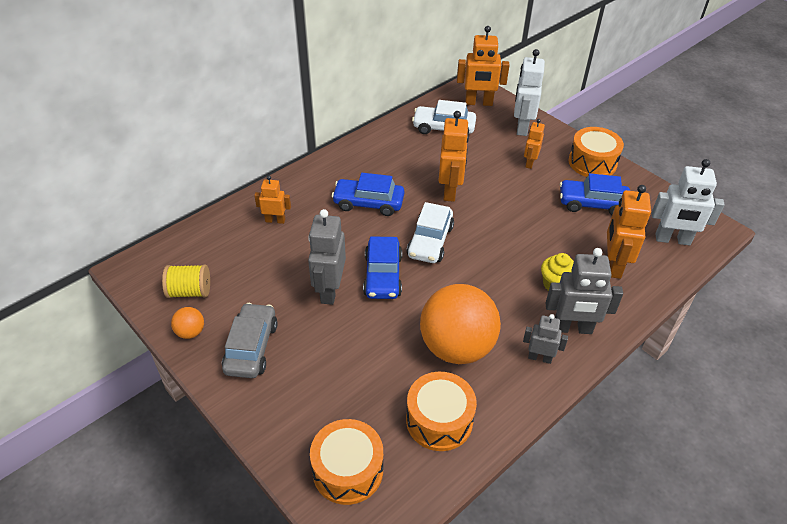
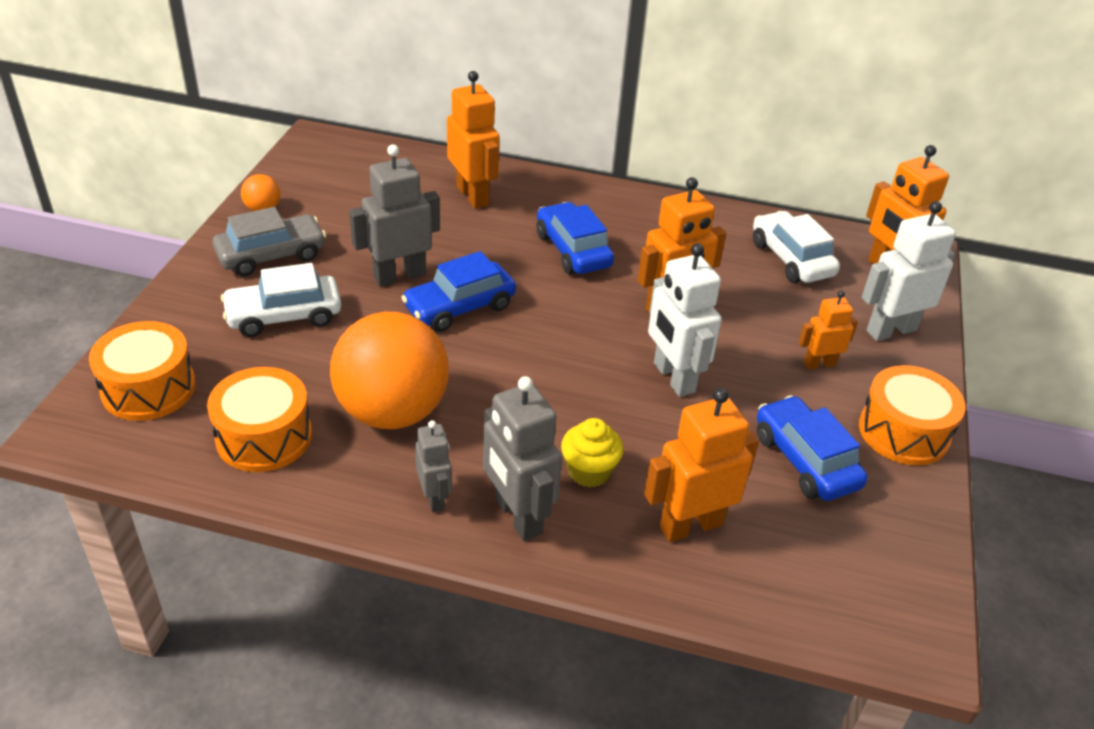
camera: 55 degrees right, 5 degrees down
yellow spool [162,265,210,298] -> none
orange robot [254,175,291,224] -> orange robot [447,71,500,209], size x1.71
white car [407,202,454,263] -> white car moved to [221,263,341,337]
white robot [651,159,725,245] -> white robot moved to [648,243,722,397]

